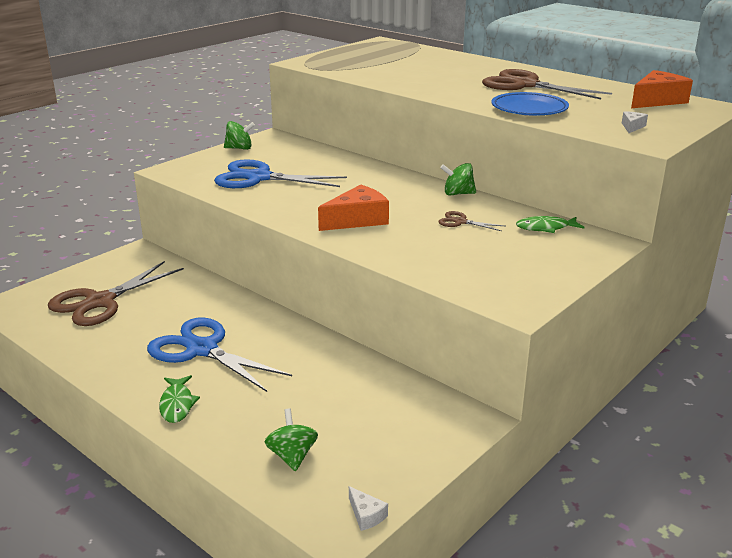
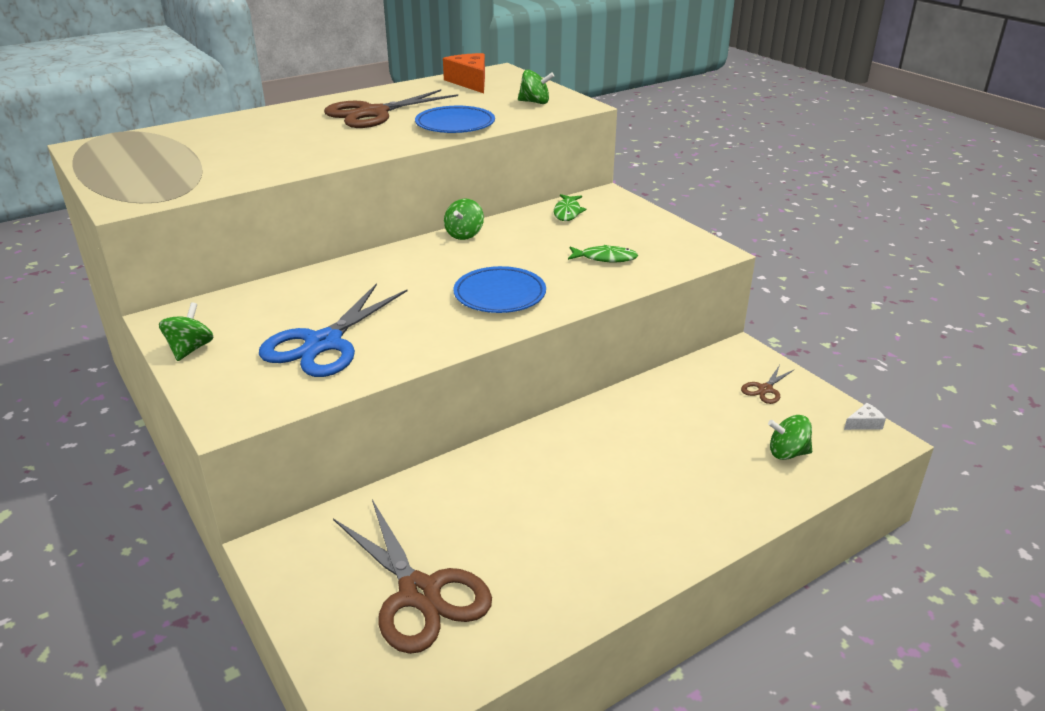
camera: 75 degrees left, 5 degrees up
blue scissors [147,317,292,392] -> none
green fish [159,375,200,423] -> green fish moved to [568,245,638,262]
orange cheese [318,184,389,231] -> blue plate [453,266,546,313]
brown scissors [438,211,505,231] -> brown scissors moved to [741,365,795,404]
white cheese [622,111,648,133] -> green spinning top [518,70,554,104]

